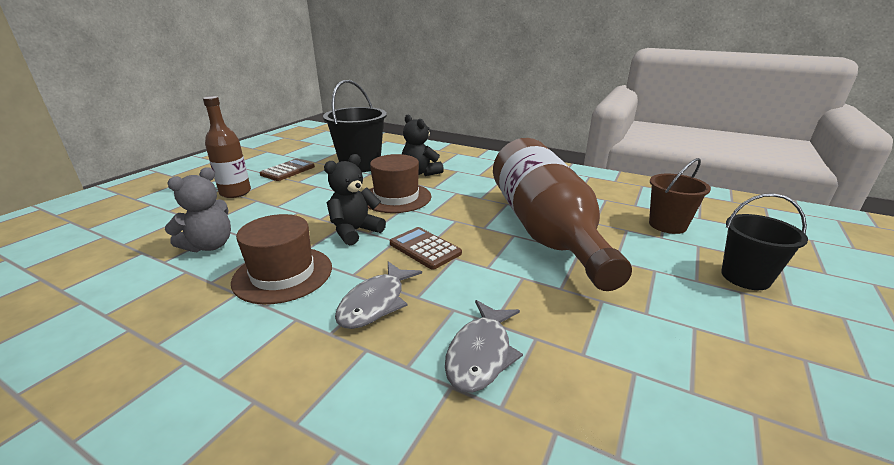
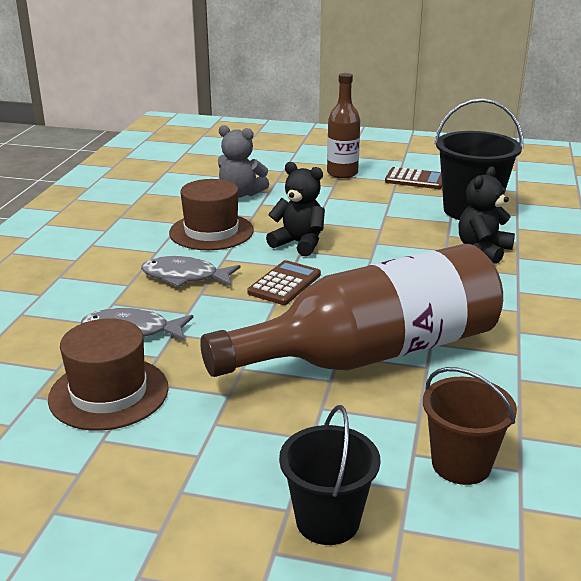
camera: 75 degrees right, 0 degrees up
brown hat [368,154,431,213] -> brown hat moved to [48,319,169,431]

